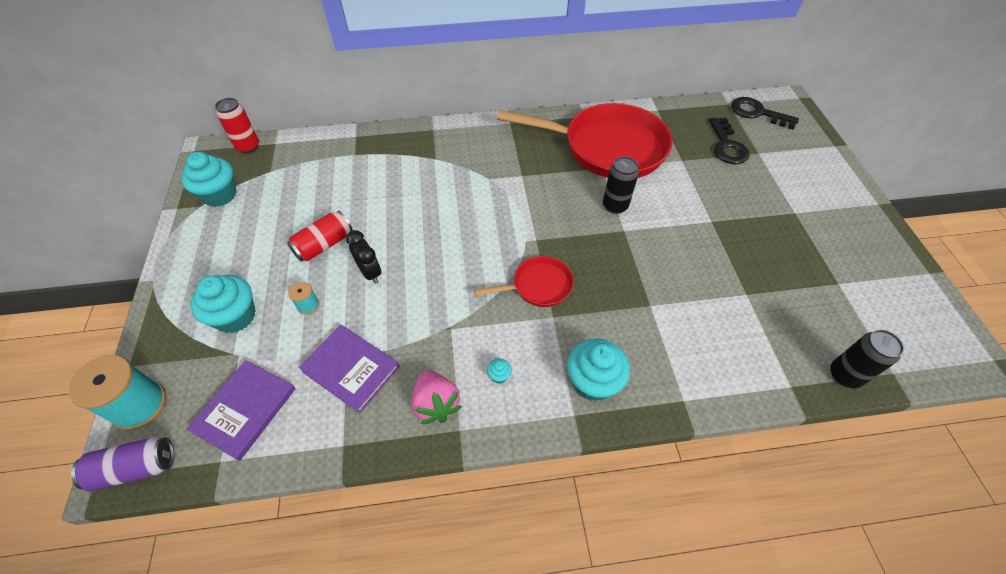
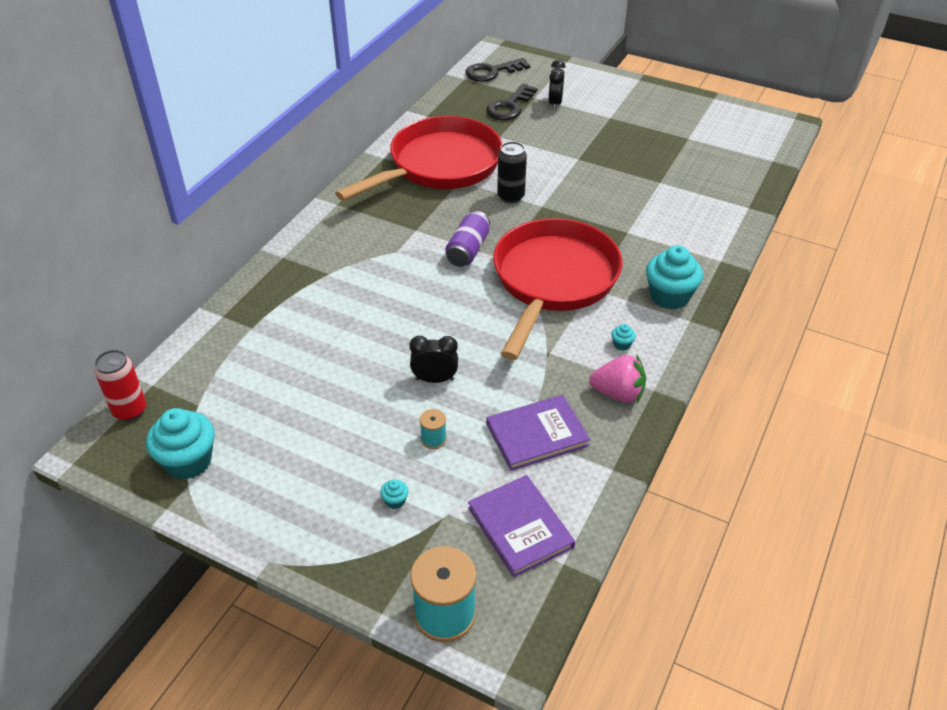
camera: 55 degrees left, 10 degrees down
purple can [71,437,174,492] -> purple can moved to [445,211,490,267]
turquoise cupcake [190,275,255,333] -> turquoise cupcake [380,480,409,509], size x0.41
red can [287,211,352,262] -> none
red pan [474,256,574,307] -> red pan [493,218,623,360], size x2.11
black key [709,117,750,164] -> black key turned 90 degrees clockwise [486,84,538,120]
black can [831,330,904,388] -> none
none -> black clock [548,60,565,110]

